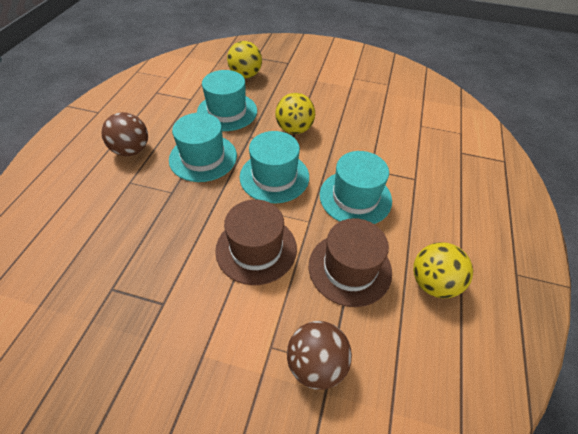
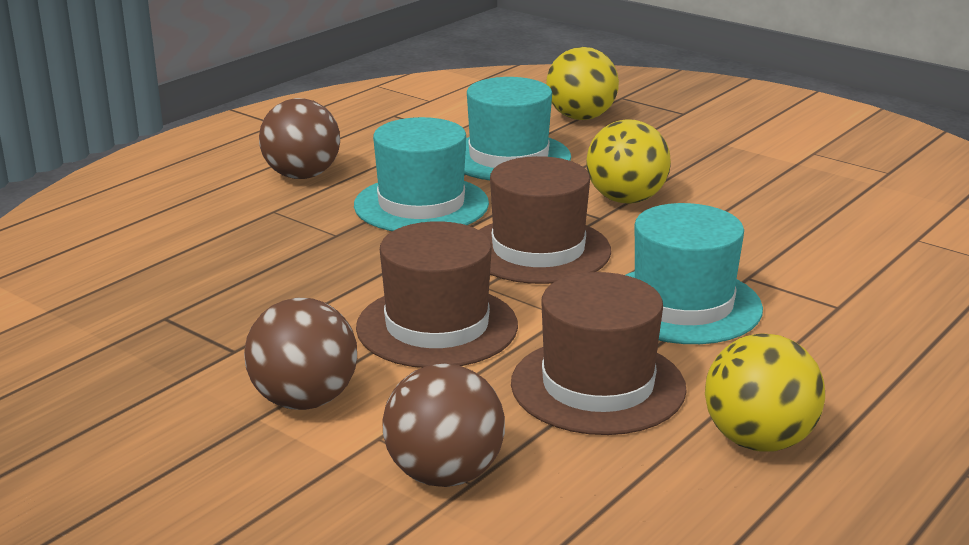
camera: 25 degrees right, 25 degrees down
turquoise hat [240,131,309,203] -> brown hat [479,156,611,284]
none -> brown ball [244,298,357,410]

